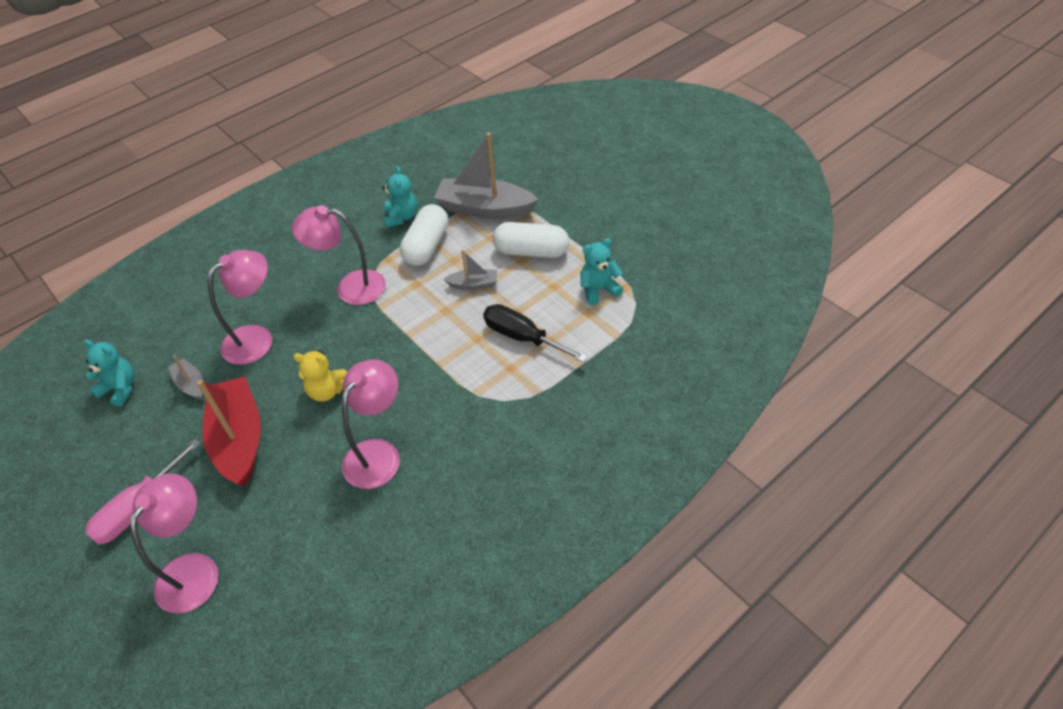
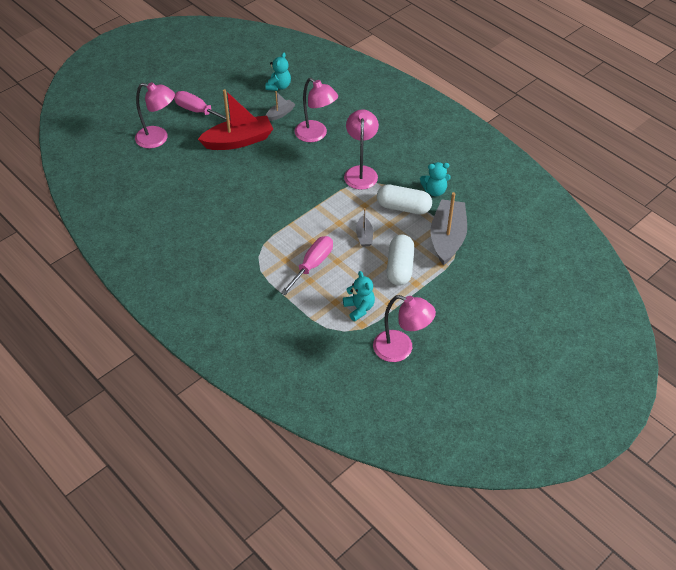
camera: 85 degrees right, 0 degrees up
yellow teddy bear [293,350,347,402] -> none
pink lamp [342,360,400,489] -> pink lamp moved to [373,295,436,362]
black screwdriver [483,304,588,363] -> pink screwdriver [281,236,333,295]

